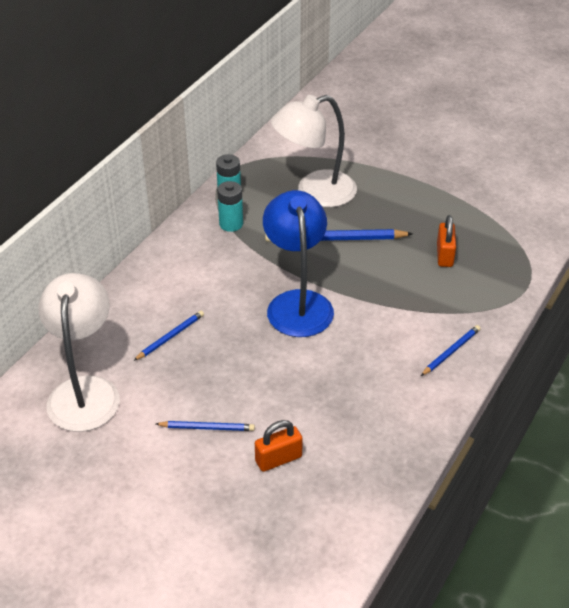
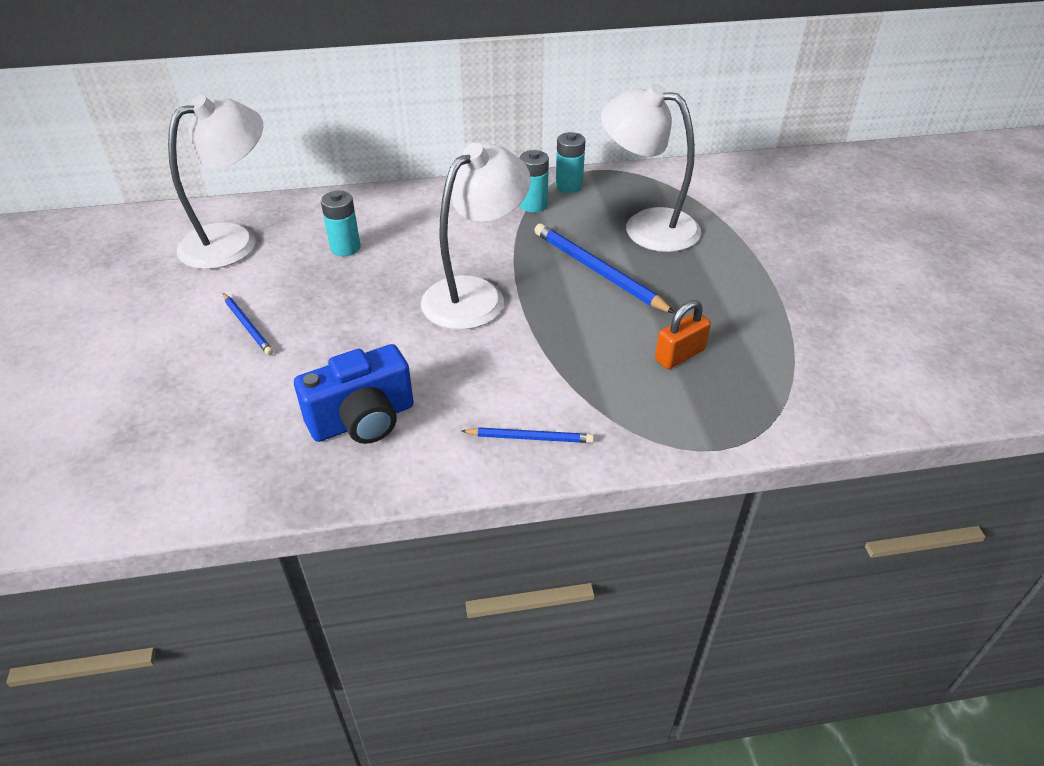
camera: 50 degrees right, 0 degrees up
blue pencil [134,311,204,361] -> turquoise battery [321,191,361,256]
orange padlock [255,420,303,472] -> none
blue lamp [263,190,334,337] -> white lamp [421,143,531,330]
none -> blue camera [294,344,414,444]

